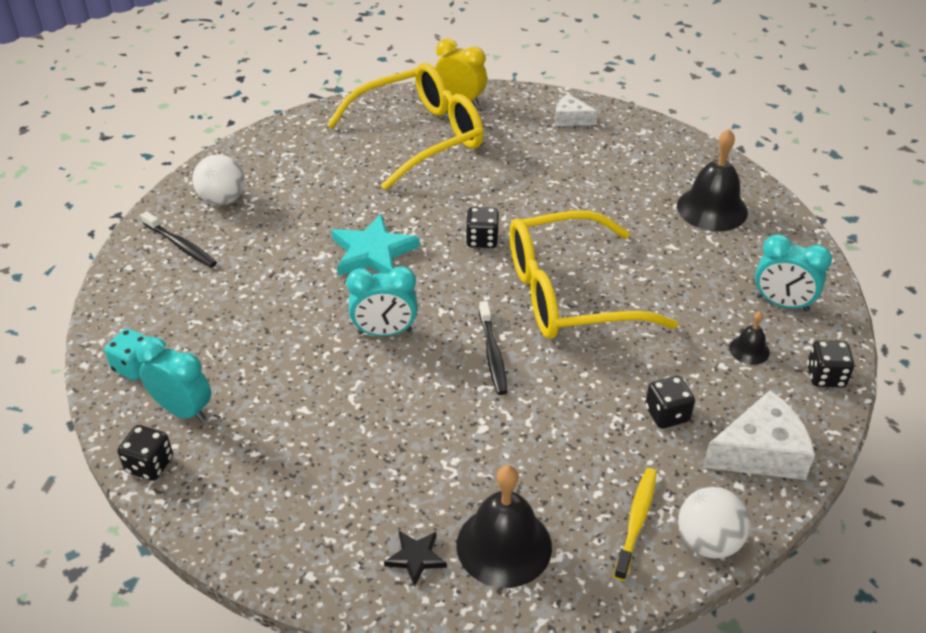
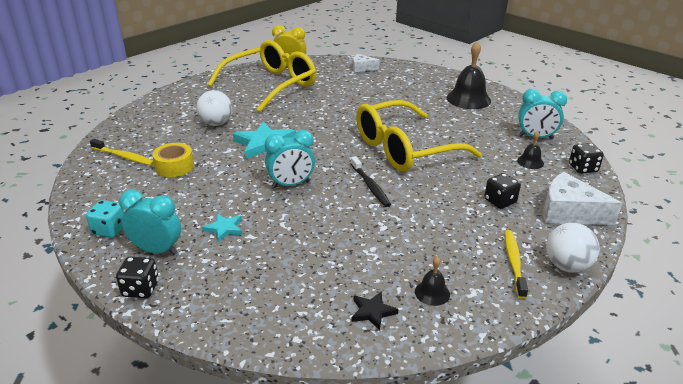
camera: 15 degrees left, 10 degrees down
black toothbrush [141,211,217,267] -> yellow toothbrush [90,139,154,166]
white ball [193,154,245,205] -> white ball moved to [196,90,232,126]
black bell [457,465,552,588] -> black bell [415,256,450,306], size x0.49
black dice [466,207,499,248] -> none
white cheese [703,390,815,480] -> white cheese turned 120 degrees counterclockwise [543,172,623,225]
none -> yellow tape [152,143,194,177]
none -> turquoise star [202,213,242,242]

